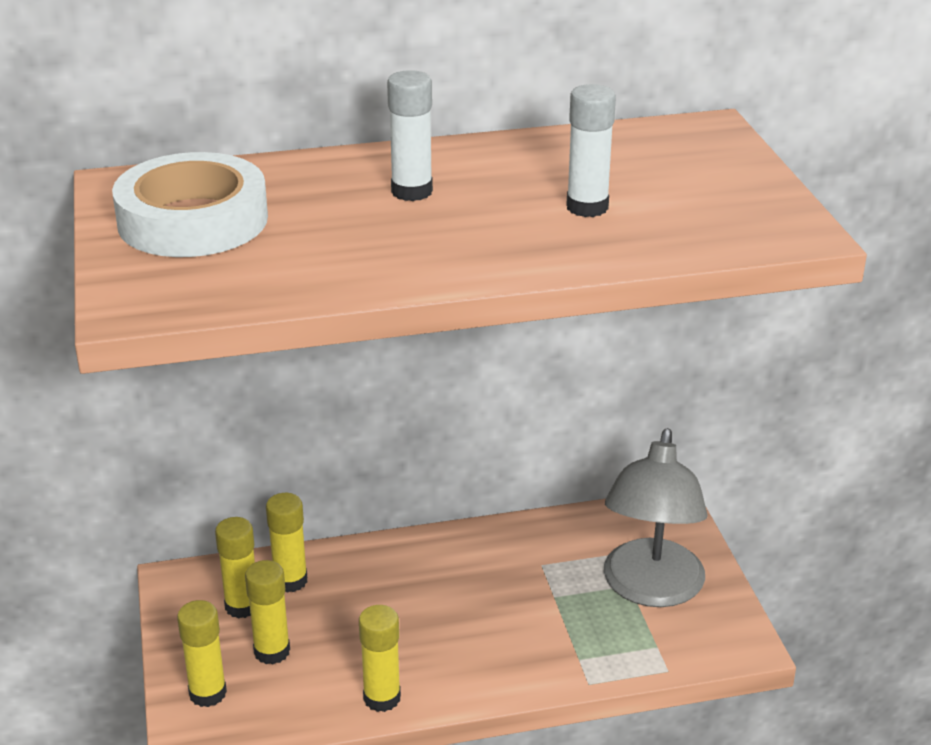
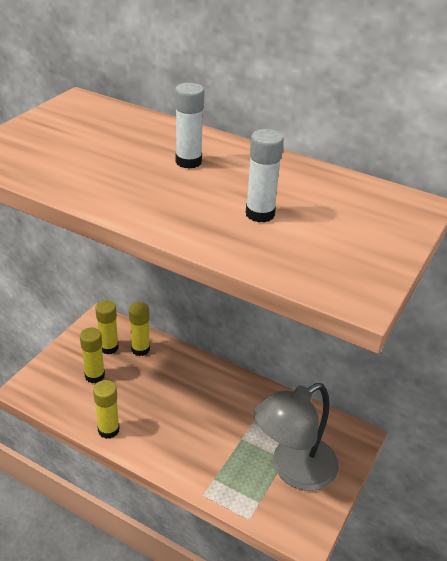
camera: 40 degrees right, 5 degrees up
white tape [112,152,268,257] -> none
yellow glue stick [177,600,227,707] -> none

